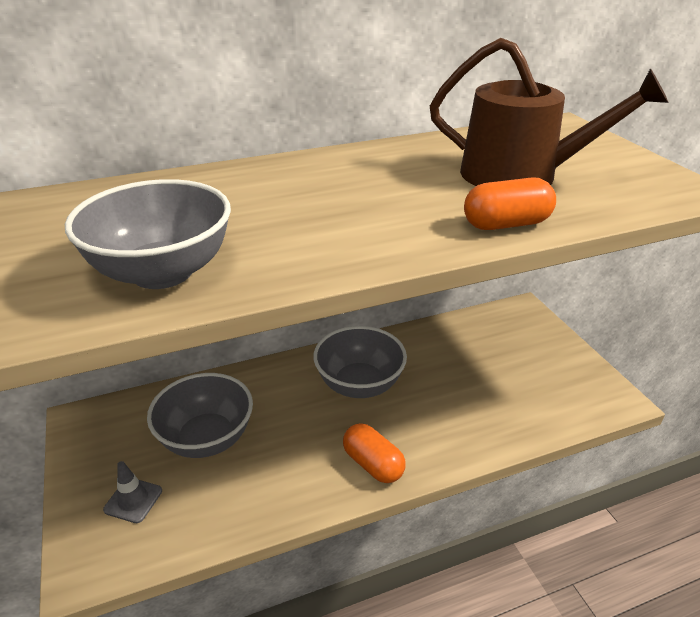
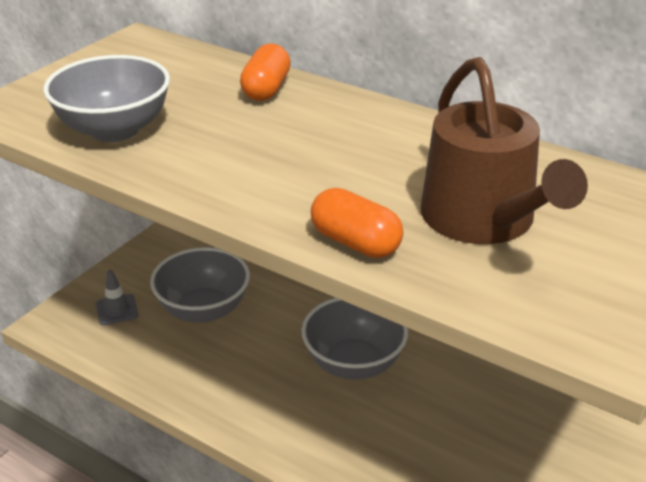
camera: 55 degrees right, 0 degrees up
orange capsule [343,423,406,483] -> orange capsule moved to [240,44,291,101]

